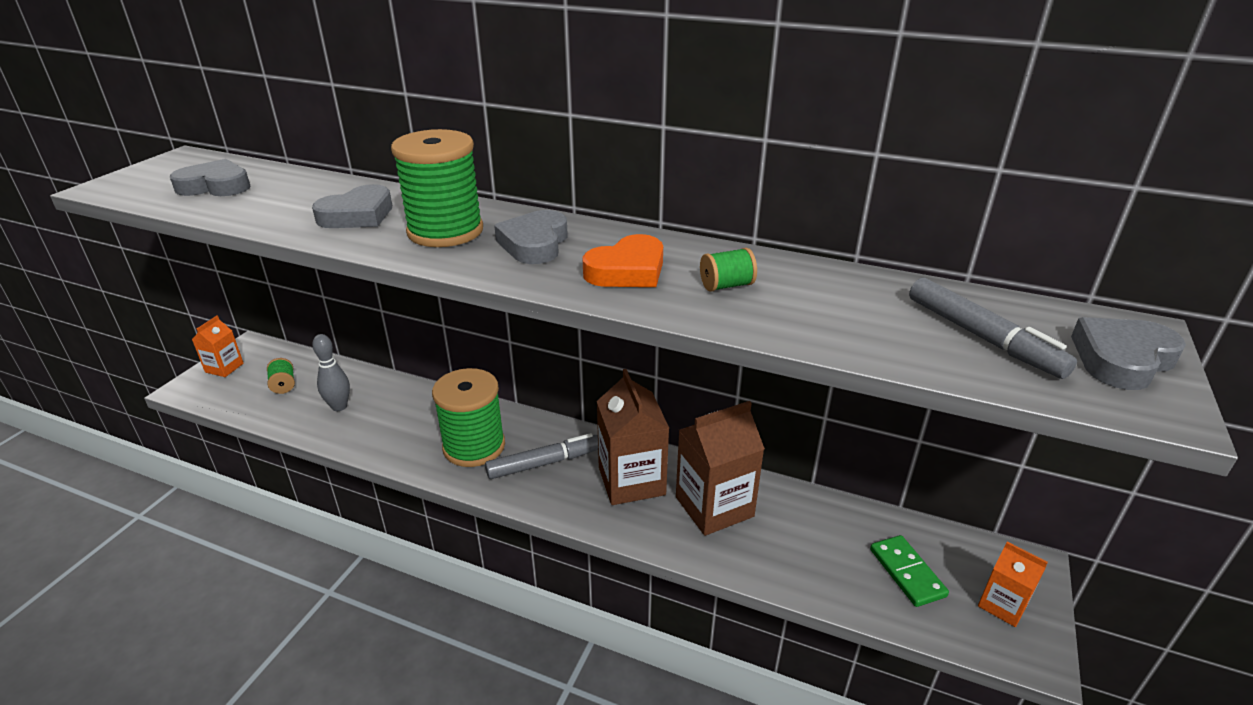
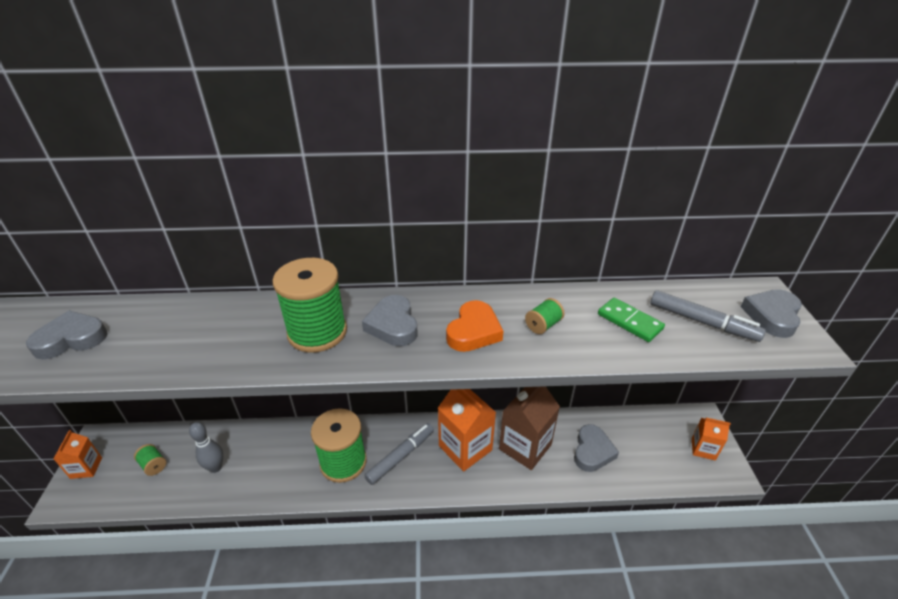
camera: 25 degrees left, 5 degrees up
grey heart [312,184,392,228] -> grey heart moved to [574,424,619,472]
brown carton [597,369,669,505] -> orange carton [438,389,496,472]
green domino [870,535,949,607] -> green domino moved to [598,298,665,342]

